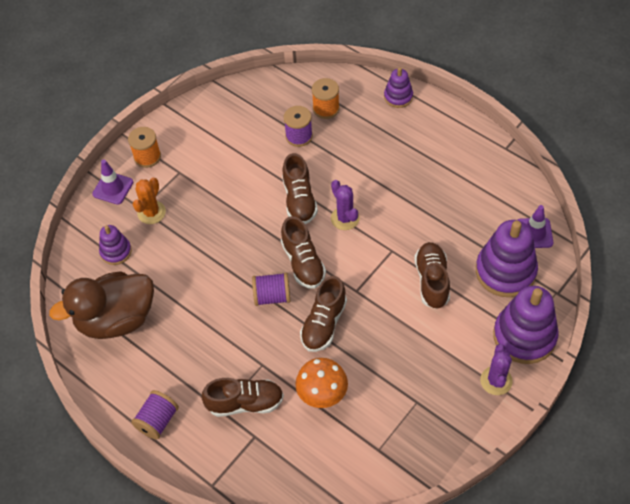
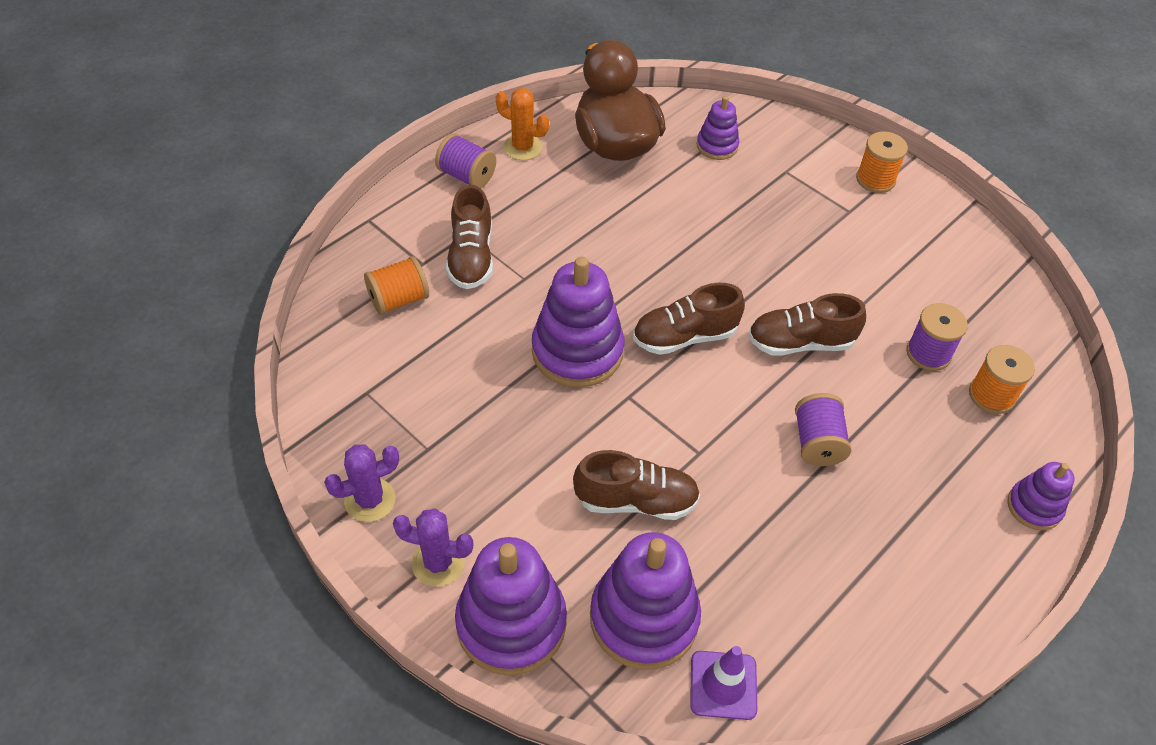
camera: 90 degrees right, 5 degrees down
purple traffic cone [92,160,133,205] -> none
orange cactus [133,177,166,224] -> orange cactus moved to [496,88,549,160]
purple spool [252,273,290,306] -> purple spool moved to [795,393,851,466]
orange mushroom [295,358,348,408] -> none
brown shoe [300,276,347,352] -> purple stacking toy [532,257,624,388]
purple cactus [331,180,360,230] -> purple cactus moved to [324,444,399,522]
none -> orange spool [364,256,429,315]

